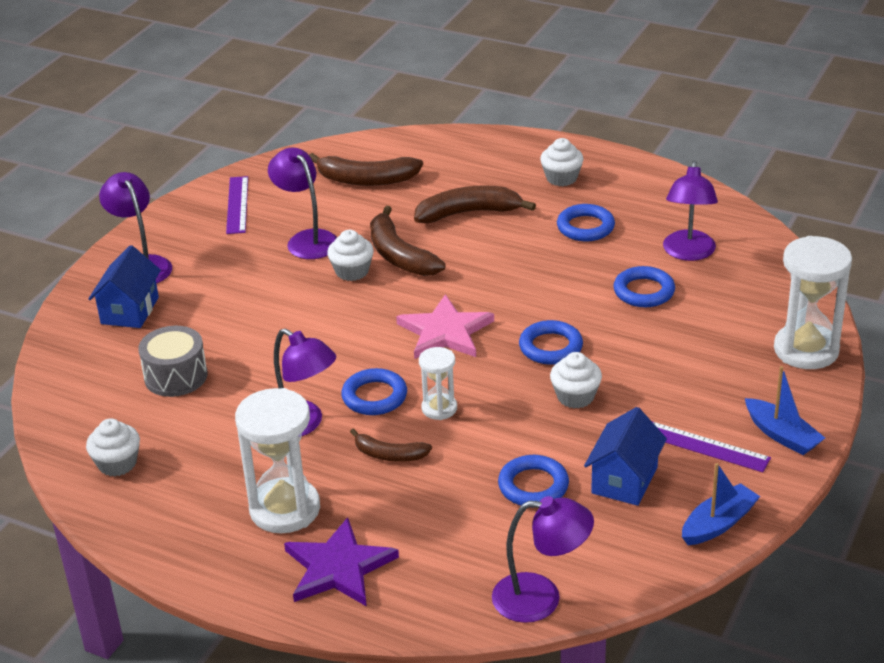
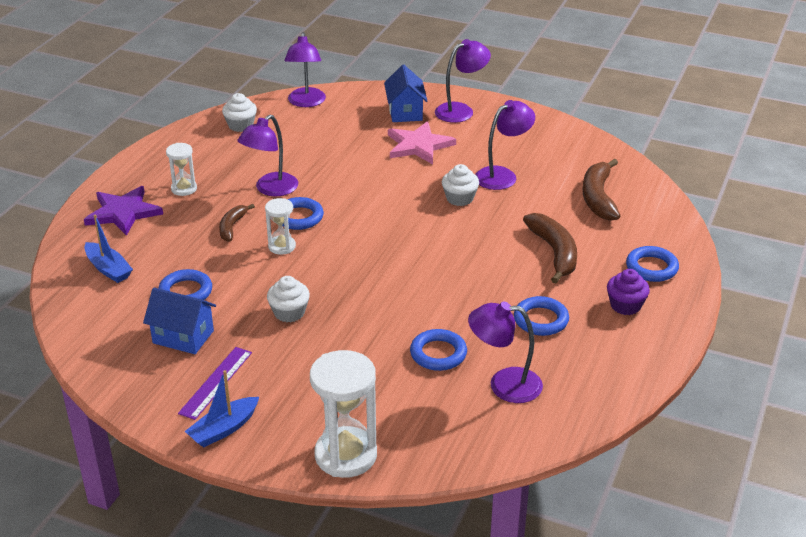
camera: 85 degrees right, 0 degrees up
blue house [88,245,161,328] -> blue house turned 75 degrees clockwise [384,65,427,122]
grey drum [138,326,207,397] -> none
purple ruler [226,176,248,234] -> none
white hourglass [235,388,320,533] -> white hourglass [166,143,197,196], size x0.54
brown banana [370,206,446,276] -> none
pink star [396,294,494,359] -> pink star moved to [388,121,456,164]
purple lamp [492,496,594,623] -> purple lamp moved to [285,32,326,107]
blue ring [519,320,583,365] -> blue ring moved to [626,246,679,282]
white cupcake [540,138,584,186] -> purple cupcake [607,269,650,315]
blue boat [682,463,761,545] -> blue boat moved to [84,214,133,283]

